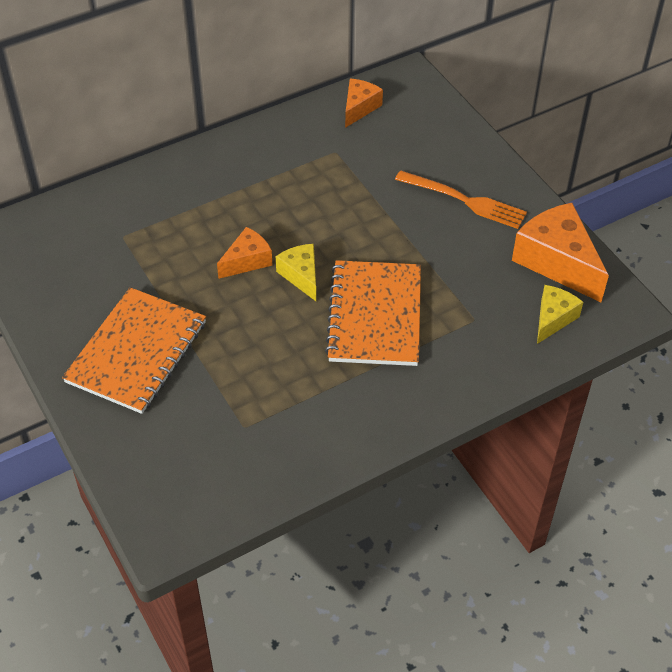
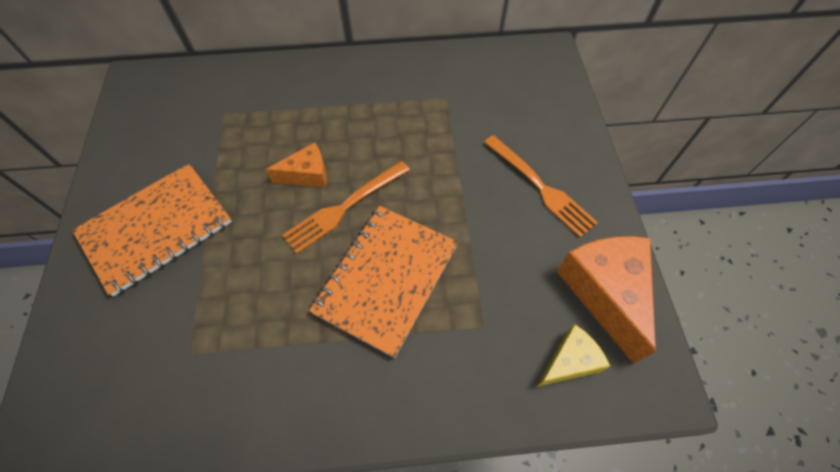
camera: 25 degrees right, 10 degrees up
yellow cheese [276,244,316,301] -> orange fork [282,161,410,254]
orange cheese [345,78,383,128] -> none

